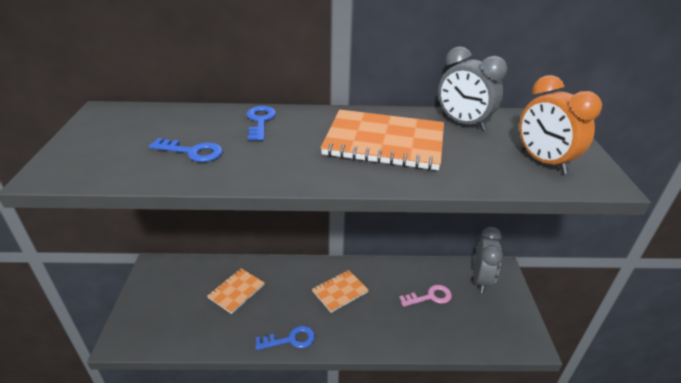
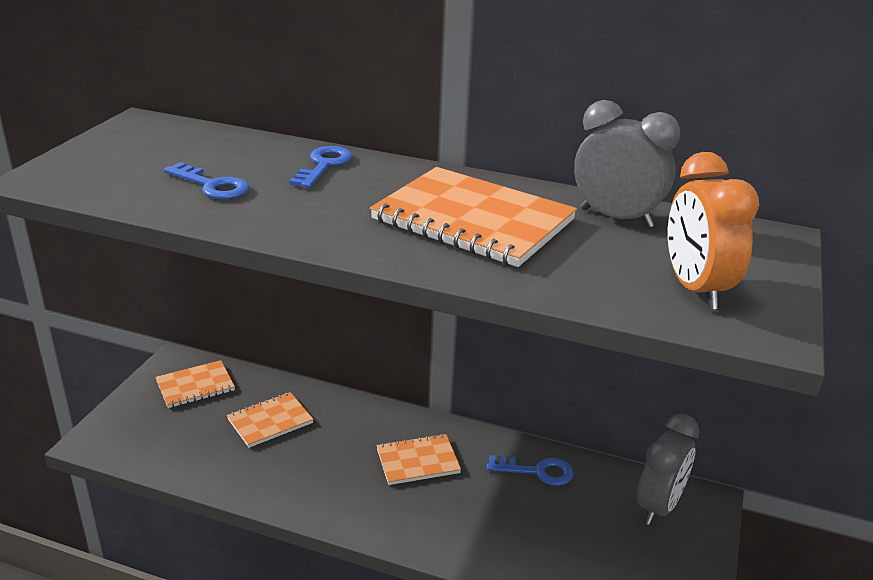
camera: 20 degrees right, 5 degrees down
blue key [255,325,315,350] -> blue key moved to [487,455,574,486]
pink key [399,285,452,307] -> none
grey clock [438,46,507,131] -> grey clock turned 150 degrees clockwise [574,100,680,228]
none -> orange notebook [155,360,235,408]

